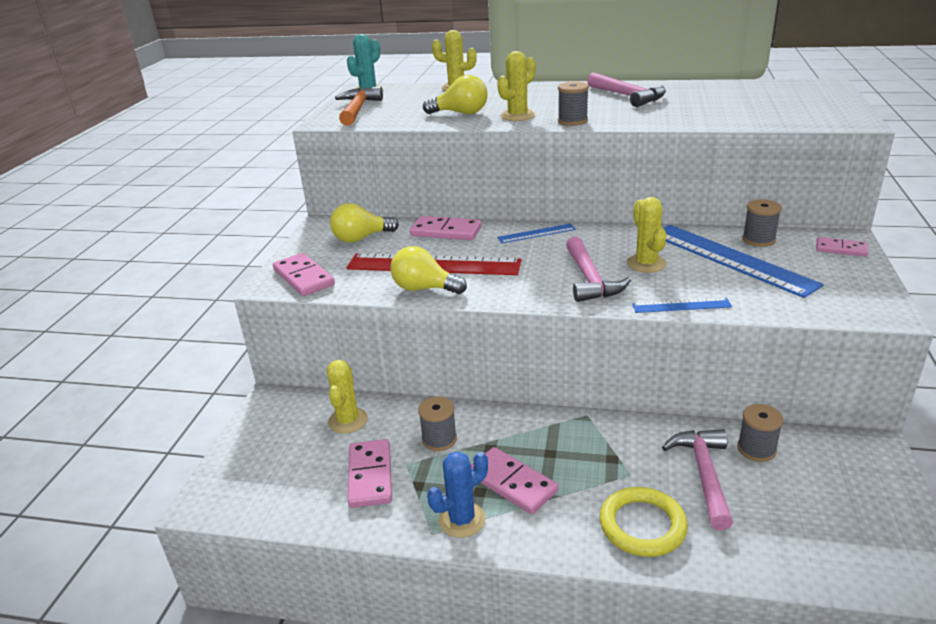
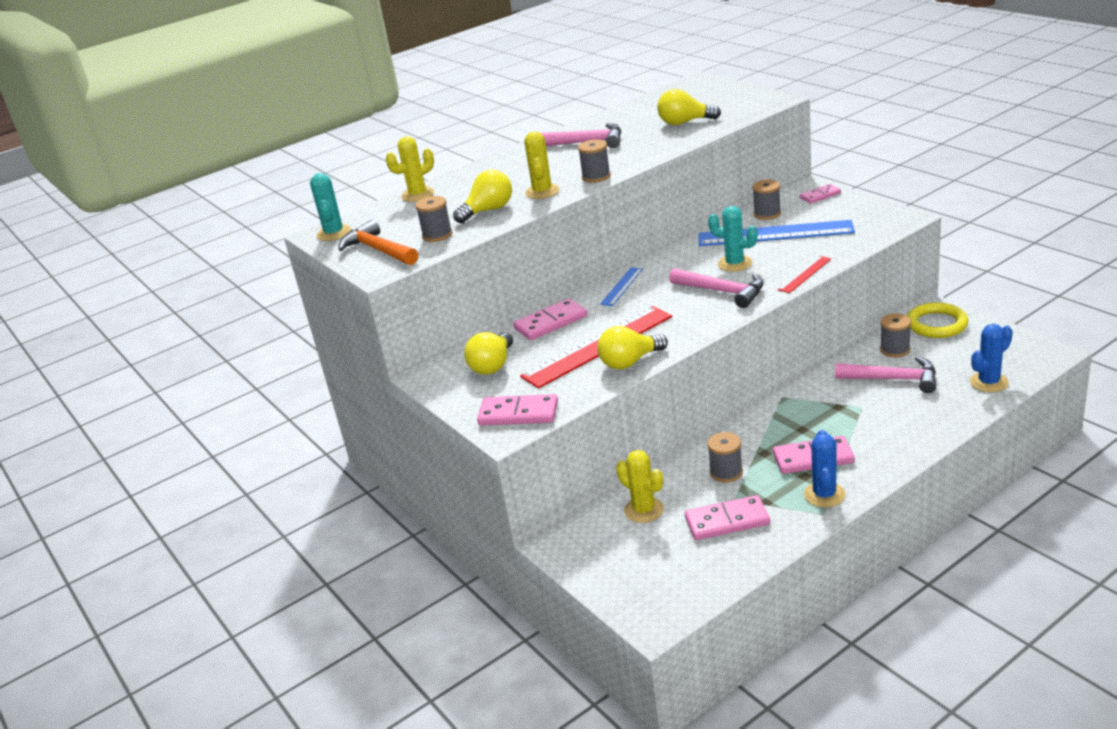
camera: 45 degrees left, 0 degrees up
pink domino [348,439,392,508] -> pink domino turned 45 degrees counterclockwise [685,495,770,540]
yellow ring [600,487,688,557] -> yellow ring moved to [907,302,968,338]
yellow cactus [627,197,666,273] -> turquoise cactus [708,206,758,272]
blue ruler [632,298,732,313] -> red ruler [777,256,831,293]
pink hammer [662,429,733,530] -> pink hammer turned 150 degrees clockwise [835,356,936,393]
none -> grey spool [415,196,453,242]
none -> yellow light bulb [657,89,721,125]
none -> blue cactus [970,324,1013,392]

